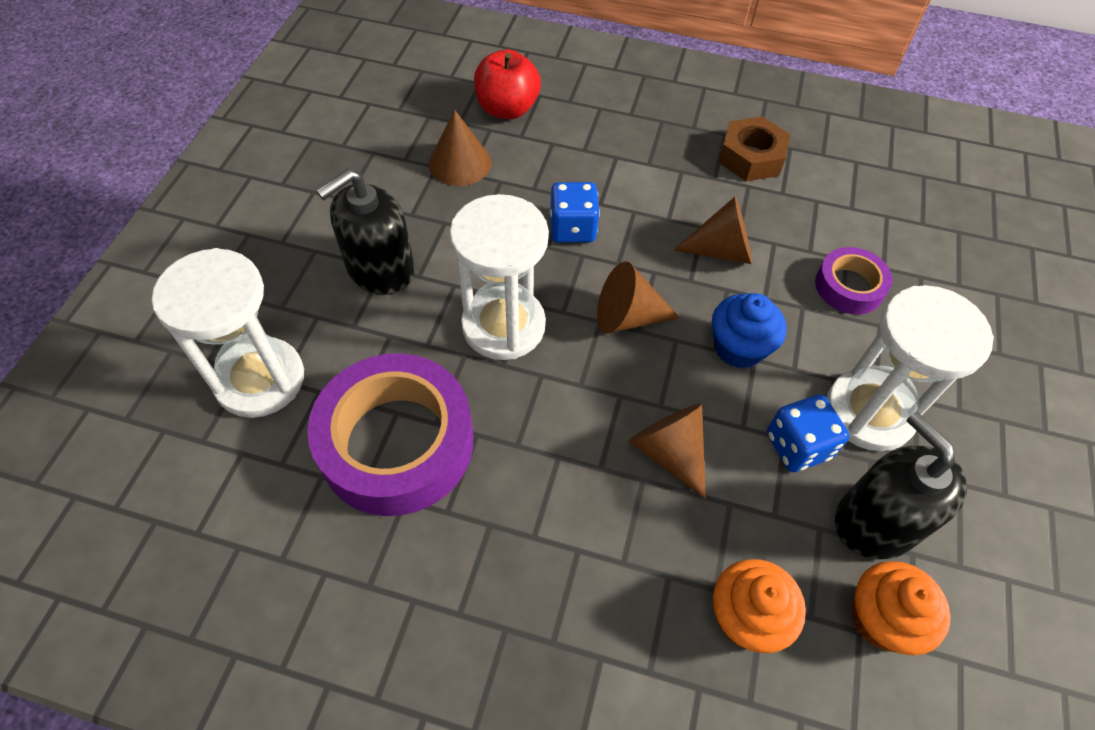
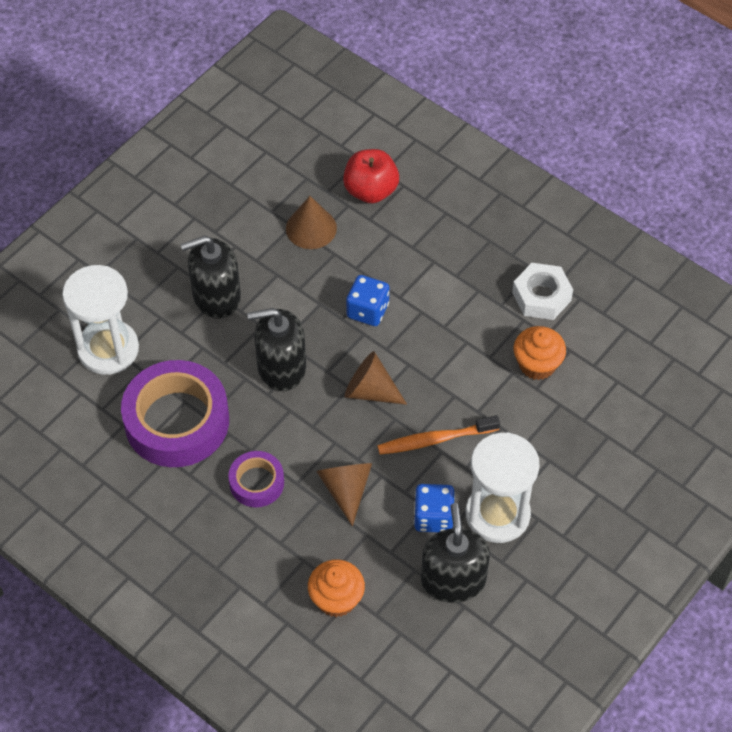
camera: 25 degrees right, 0 degrees up
white hourglass [449,194,549,360] -> black soap dispenser [247,308,306,391]
brown cone [673,196,752,264] -> none
blue cupcake [712,293,787,369] -> orange toothbrush [377,415,500,455]
brown nut [718,116,790,181] -> white nut [512,263,573,320]
purple tape [815,247,892,314] -> purple tape moved to [228,451,284,507]
orange cupcake [851,561,951,655] -> orange cupcake moved to [514,326,566,380]

